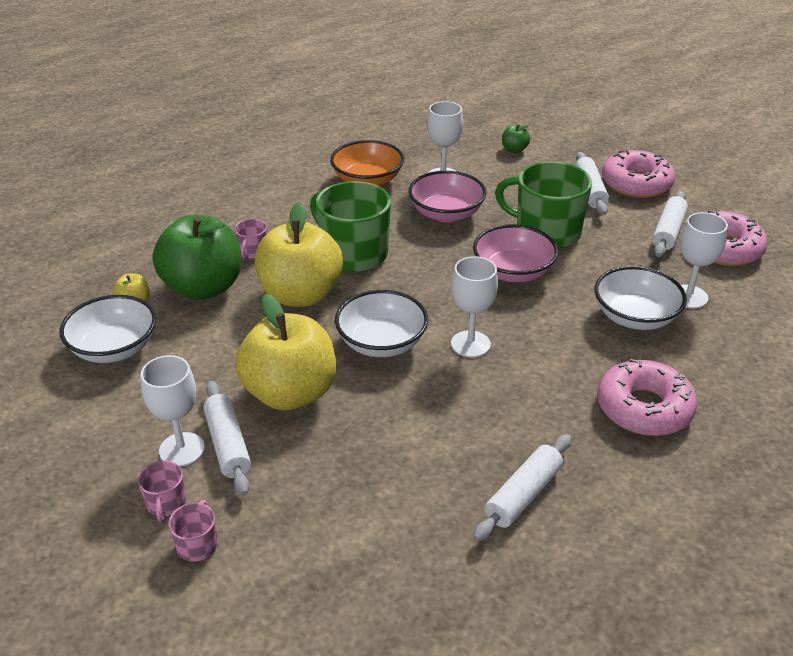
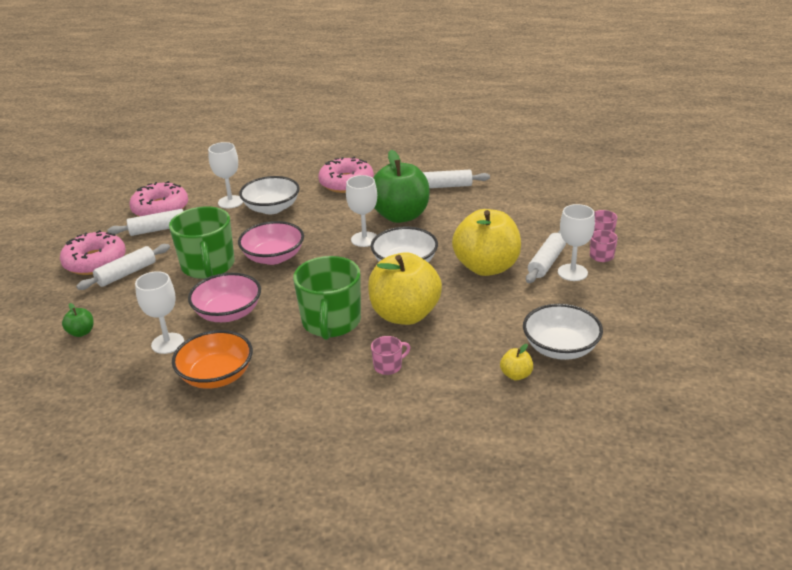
camera: 130 degrees left, 5 degrees down
green apple [152,215,241,300] -> green apple moved to [373,150,430,223]

